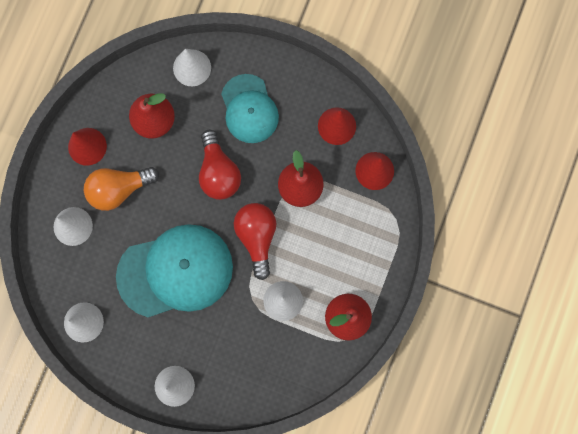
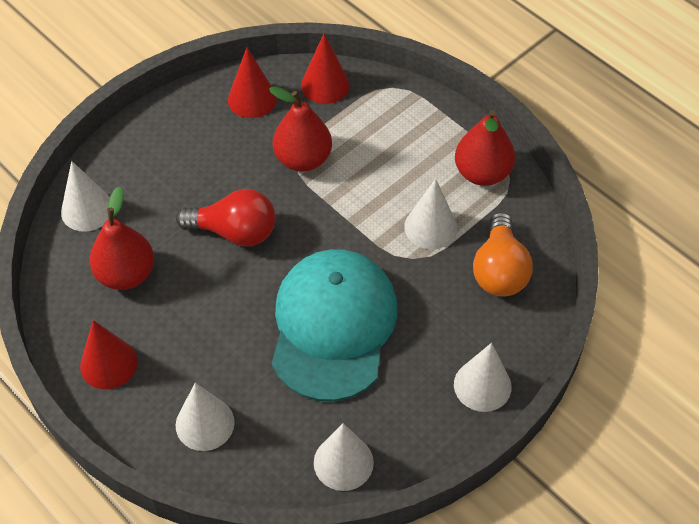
camera: 65 degrees left, 25 degrees down
orange light bulb [84,167,159,211] -> orange light bulb moved to [473,212,533,297]
turquoise cap [221,74,279,143] -> none
red light bulb [234,203,276,280] -> none

